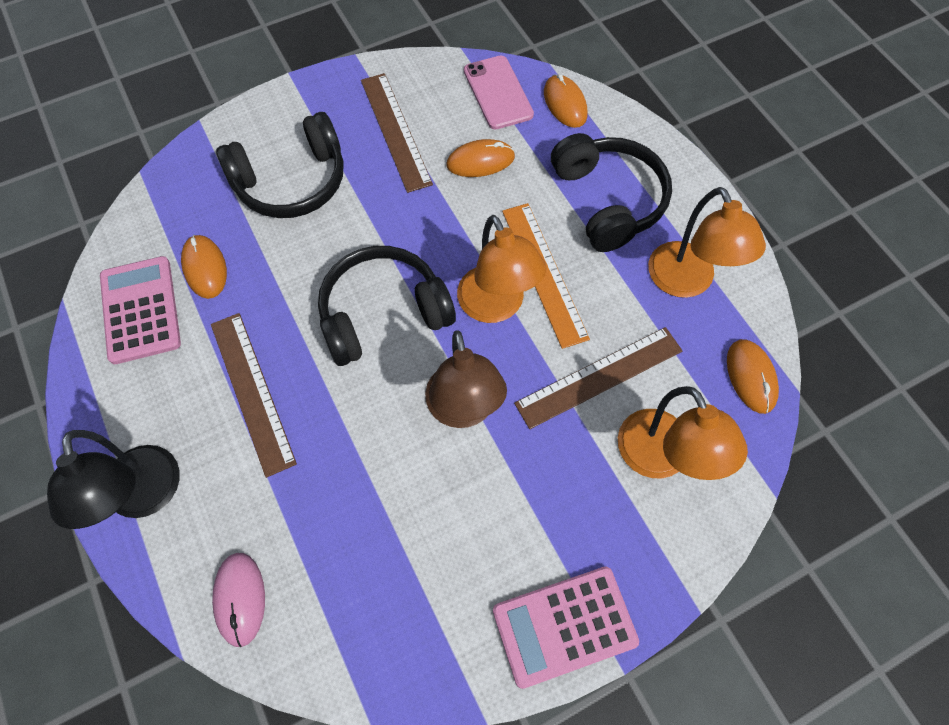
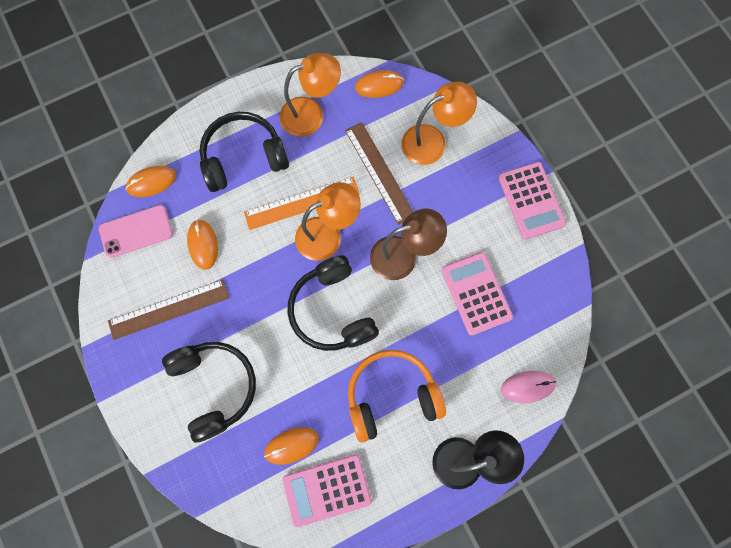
camera: 90 degrees left, 10 degrees up
brown ruler [211,313,297,478] -> orange headphones [348,350,446,442]
none -> pink calculator [441,252,513,336]

